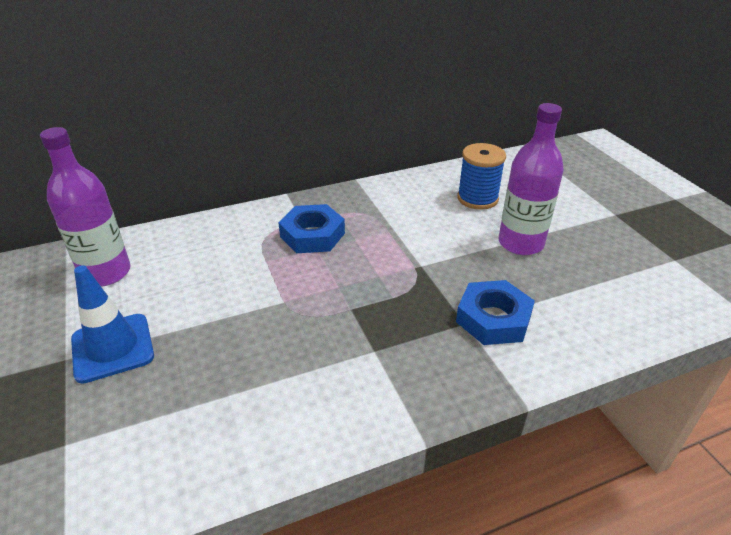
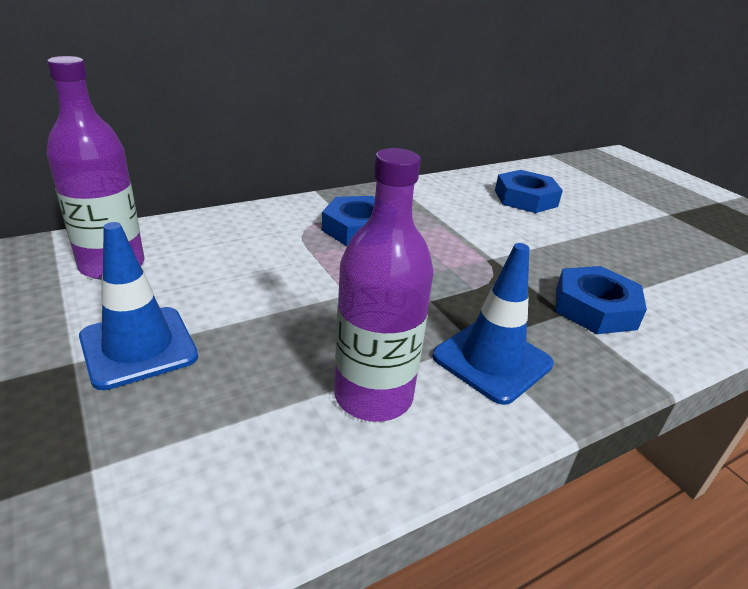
camera: 10 degrees left, 5 degrees down
blue spool [457,143,506,210] -> blue nut [495,170,563,213]
purple bottle [498,103,564,255] -> purple bottle moved to [334,148,433,422]
none -> blue traffic cone [432,243,554,405]

